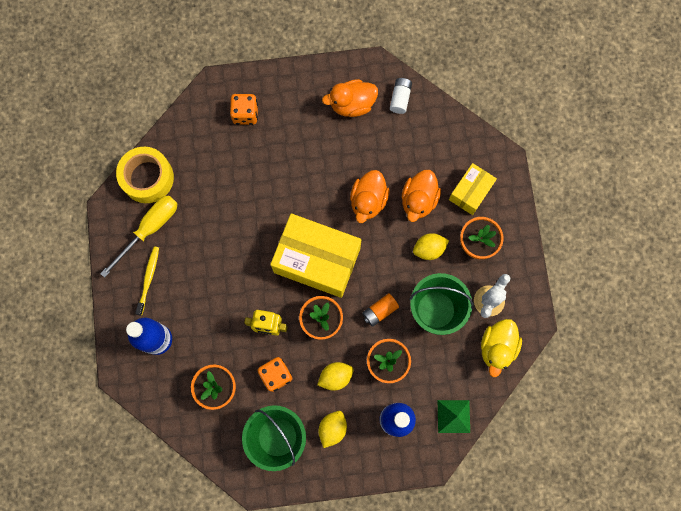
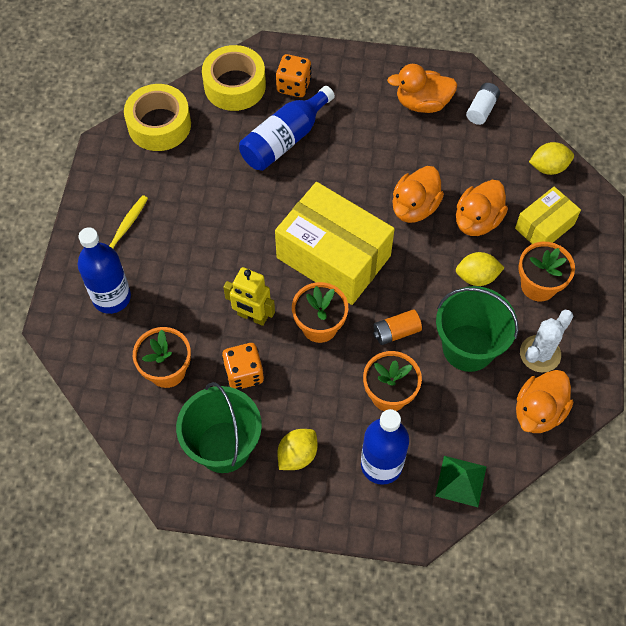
camera: 15 degrees right, 15 degrees down
yellow screwdriver [100,195,178,278] -> none
yellow lemon [317,362,354,391] -> yellow lemon moved to [529,142,574,175]
yellow duck [481,319,522,377] -> orange duck [516,370,574,433]
none -> yellow tape [202,45,266,111]
none -> blue bottle [239,86,335,171]

